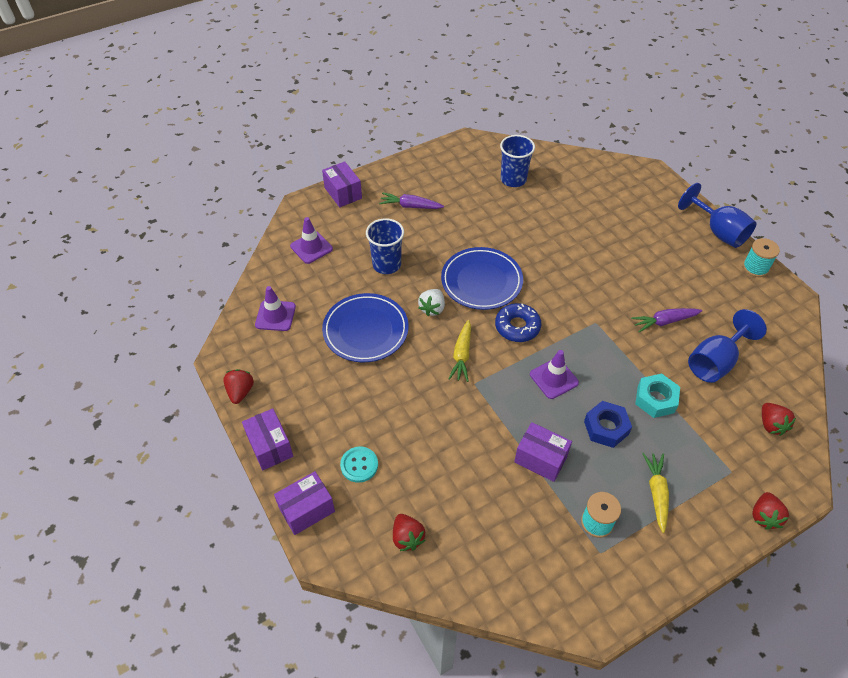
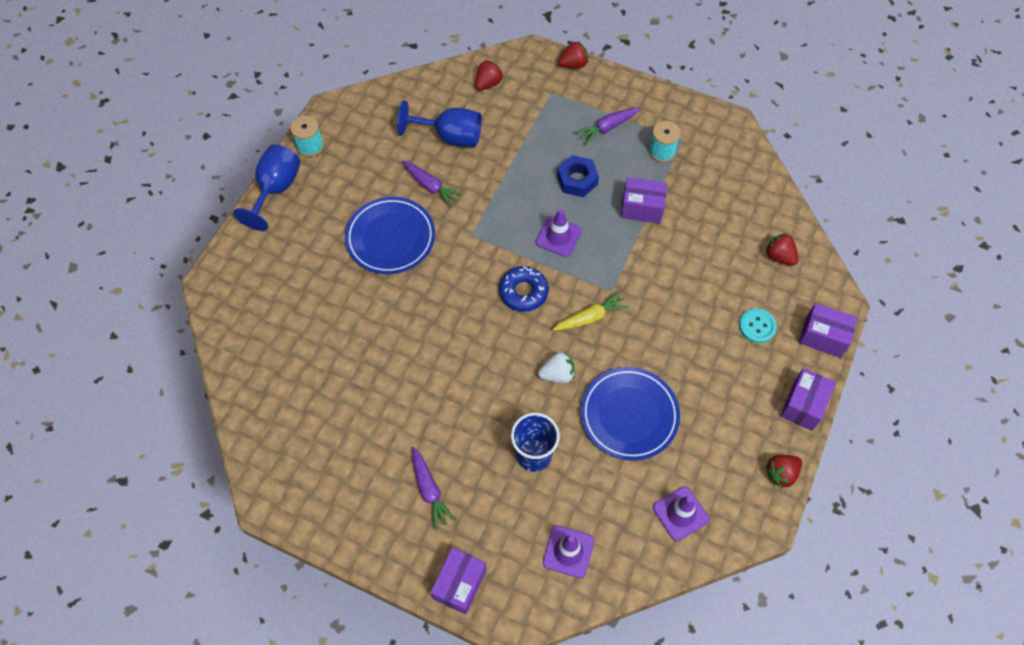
camera: 125 degrees left, 10 degrees up
red strawberry [393,514,425,551] -> red strawberry turned 75 degrees counterclockwise [765,233,799,266]
blue plate [441,247,523,310] -> blue plate moved to [345,197,435,274]
blue cup [500,135,535,187] -> none
purple box [514,422,572,482] -> purple box turned 75 degrees counterclockwise [621,177,667,224]
turquoise nut [635,374,680,418] -> none
yellow carrot [642,453,669,533] -> purple carrot [575,107,641,145]

